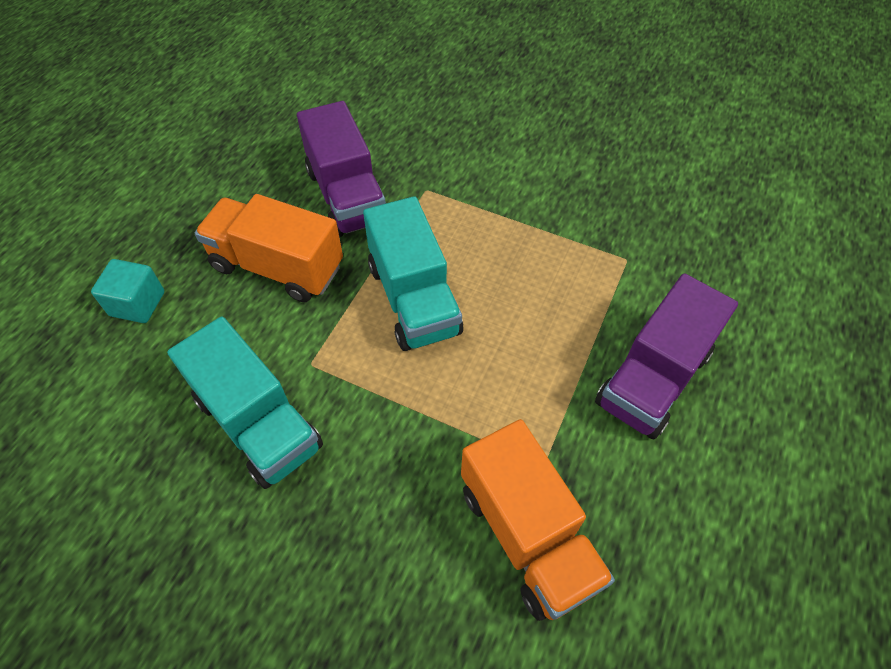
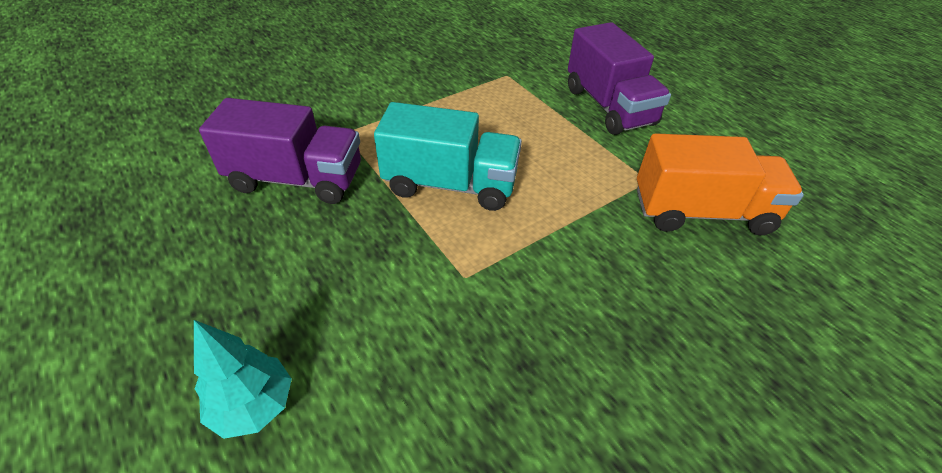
camera: 60 degrees left, 10 degrees down
turquoise cube [91,259,164,323] -> turquoise tree [194,320,292,439]
turquoise truck [167,317,323,489] -> none
orange truck [195,194,343,302] -> none

